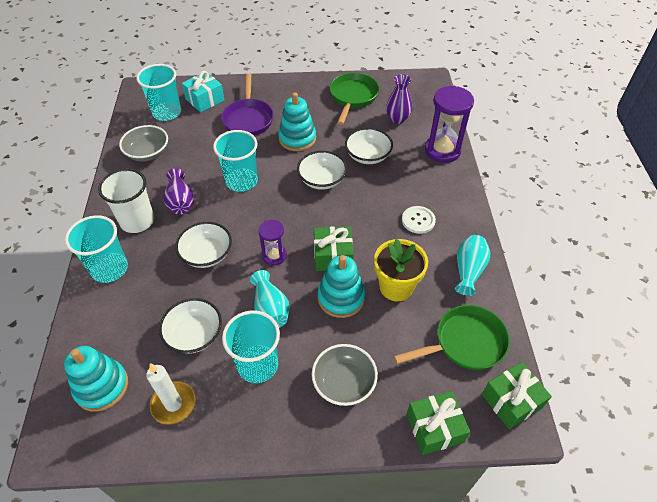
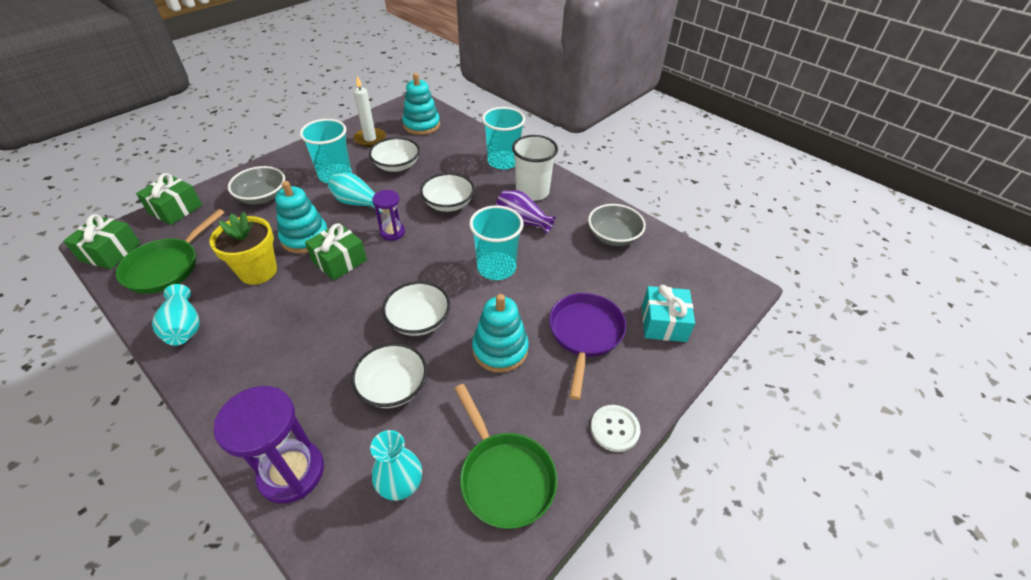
camera: 135 degrees right, 5 degrees down
turquoise cup [136,64,181,121] -> none
purple pan [221,74,274,136] -> purple pan turned 60 degrees clockwise [549,293,626,400]
purple vase [386,74,412,124] -> turquoise vase [370,430,422,501]
white button [402,206,436,234] -> white button moved to [591,405,640,452]

